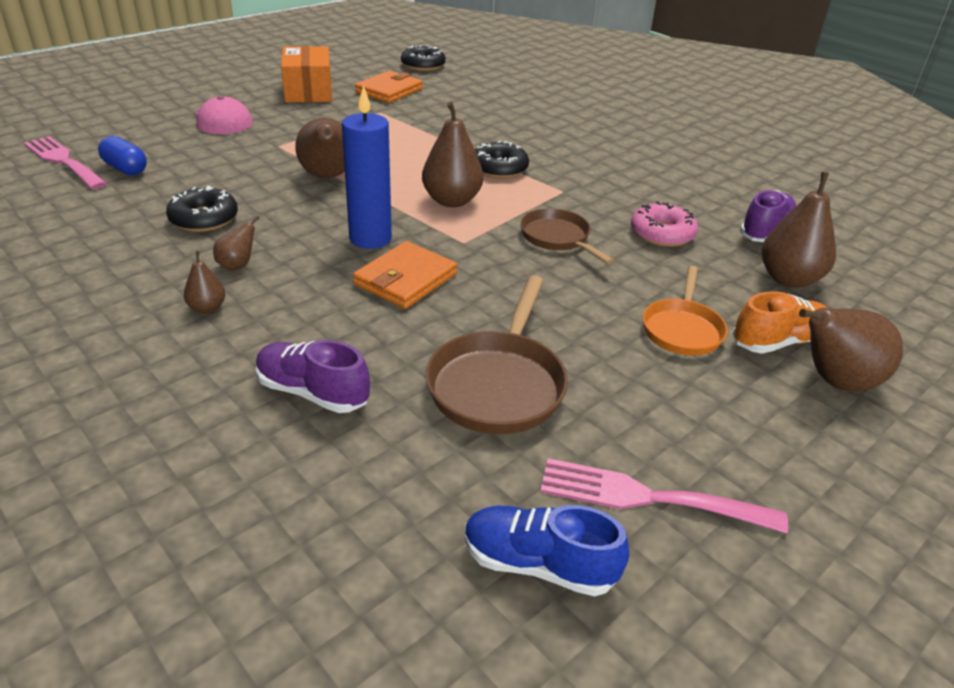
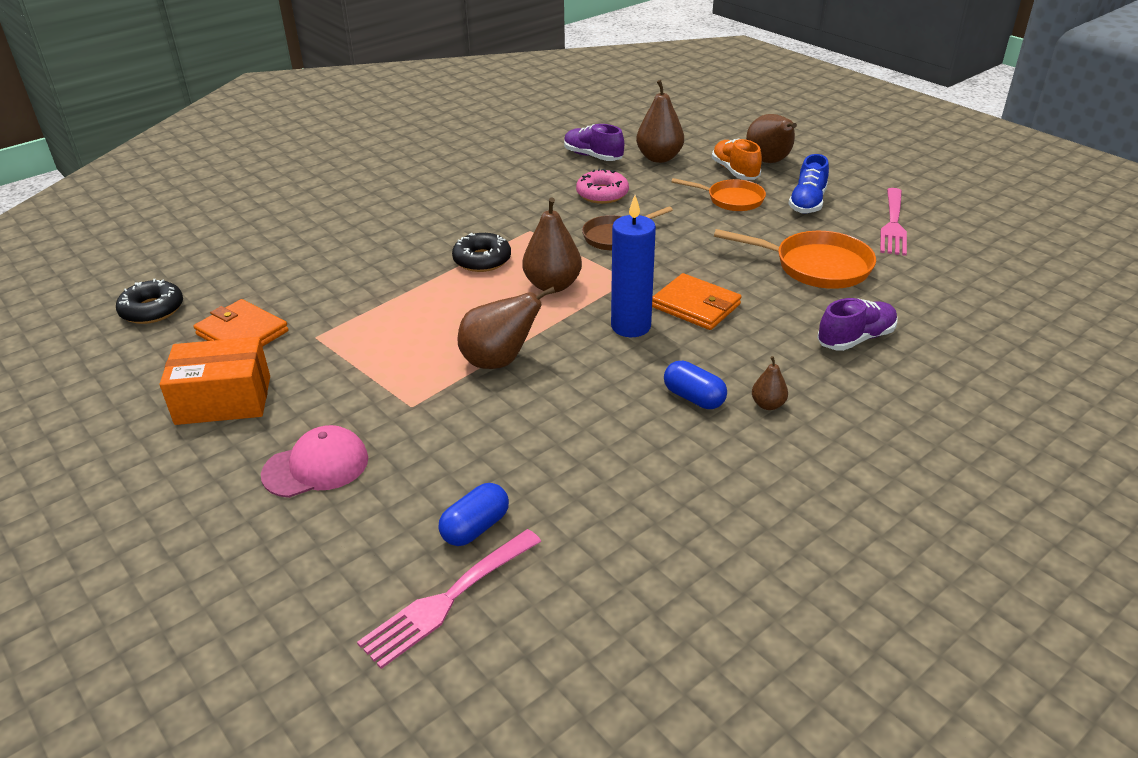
camera: 85 degrees left, 0 degrees up
black donut [166,186,238,232] -> none
brown pear [213,216,260,271] -> blue capsule [664,361,727,409]
purple shoe [256,340,370,413] -> purple shoe turned 150 degrees counterclockwise [817,298,897,351]
brown pan [425,276,568,434] -> orange pan [714,229,876,289]
blue shoe [465,505,629,596] -> blue shoe moved to [789,154,829,214]

